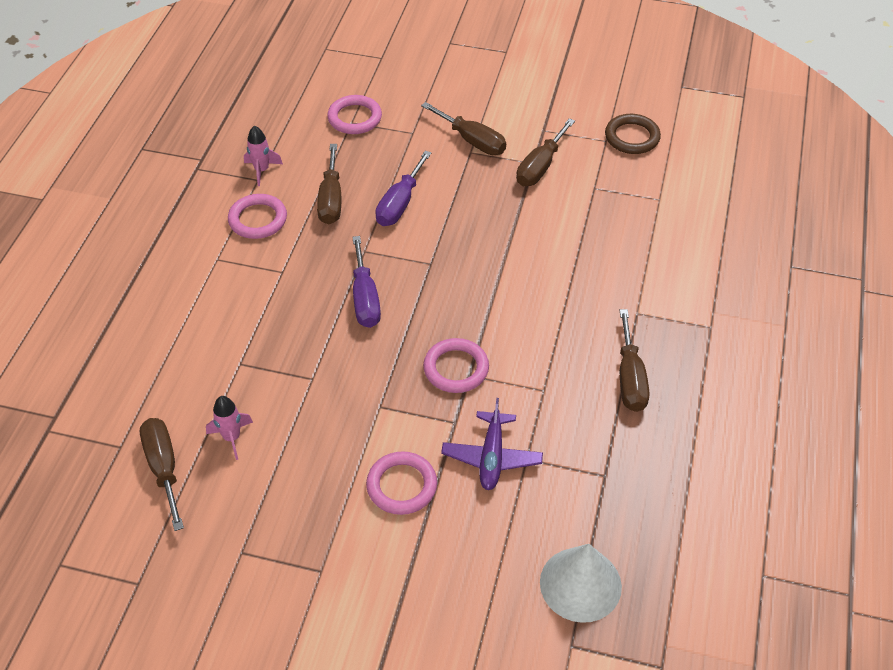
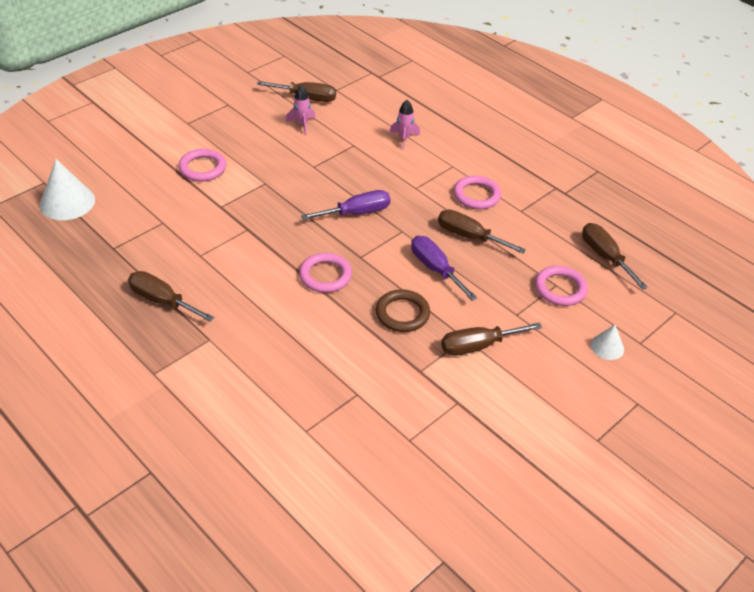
camera: 120 degrees right, 5 degrees down
pink rocket [244,125,283,186] -> pink rocket moved to [390,100,420,150]
purple screwdriver [352,236,381,328] -> purple screwdriver turned 135 degrees clockwise [301,190,390,220]
pink ring [423,338,489,393] -> pink ring moved to [299,253,352,293]
purple plane [441,398,543,490] -> none
brown screwdriver [516,118,575,186] -> brown screwdriver moved to [582,223,648,290]
brown ring [605,114,661,154] -> brown ring moved to [376,289,430,332]
none -> white cone [591,325,624,360]

